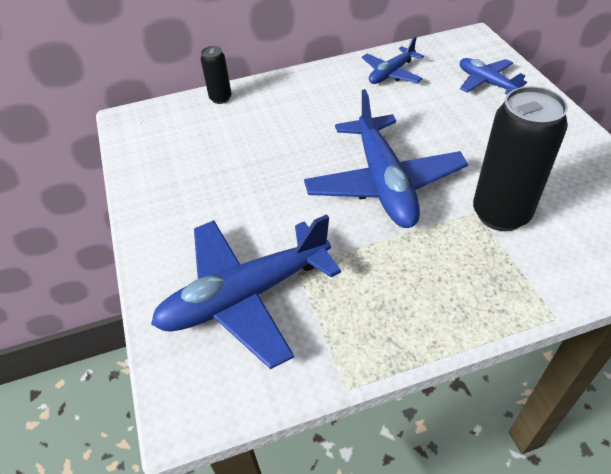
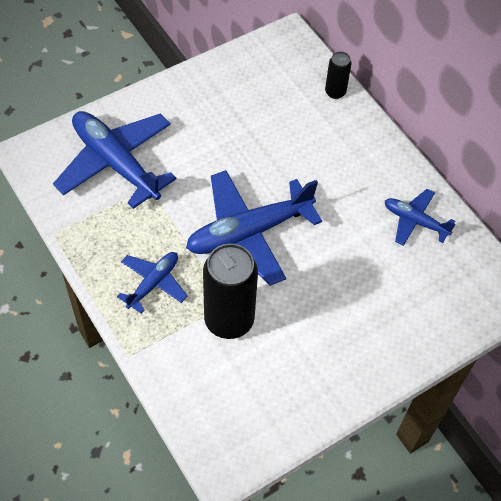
camera: 70 degrees right, 10 degrees up
blue plane [460,58,527,95] -> blue plane moved to [117,252,188,314]

